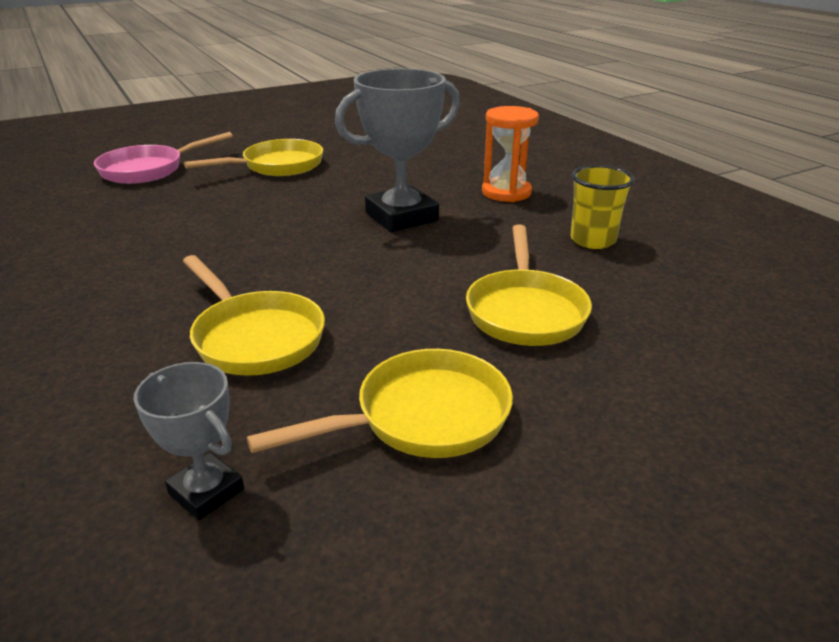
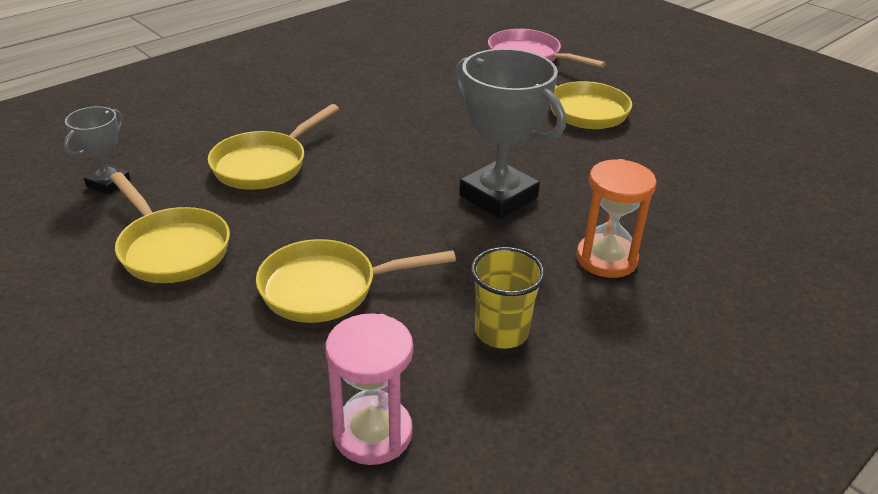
camera: 75 degrees right, 5 degrees up
none -> pink hourglass [326,313,413,465]

